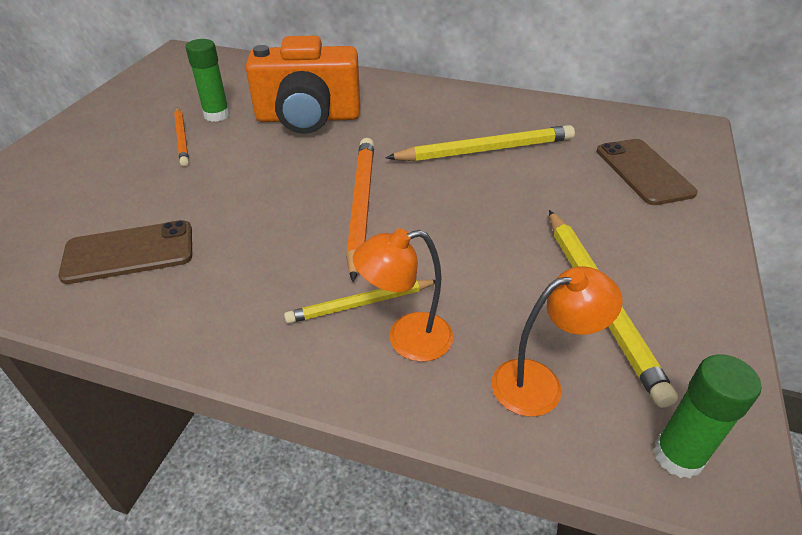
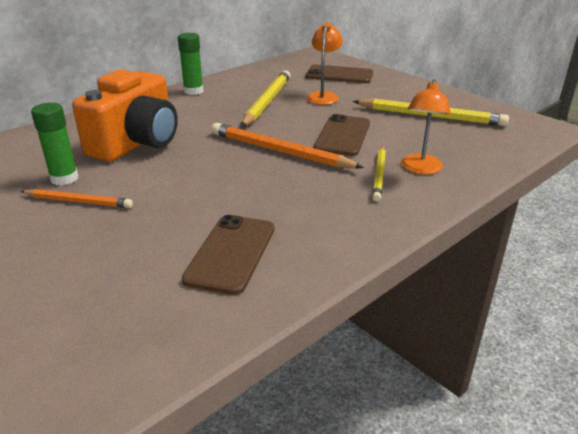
camera: 60 degrees left, 10 degrees down
orange lamp [492,266,622,417] -> orange lamp moved to [307,22,343,105]
green glue stick [653,354,761,478] -> green glue stick moved to [178,33,204,95]
none -> brown phone [314,114,370,156]

